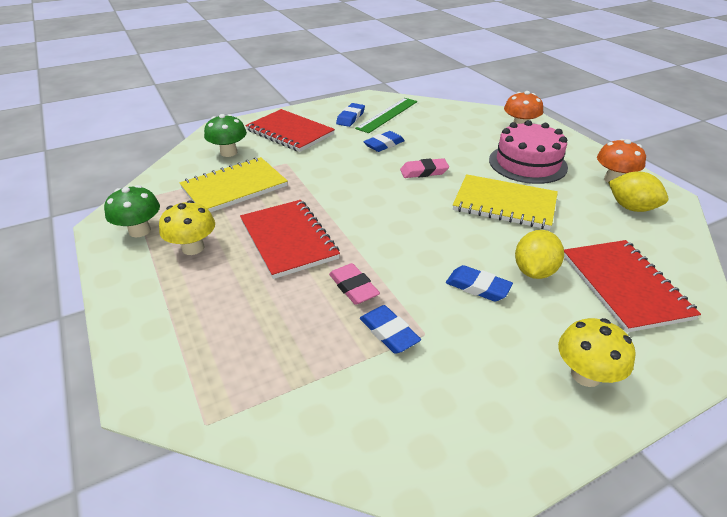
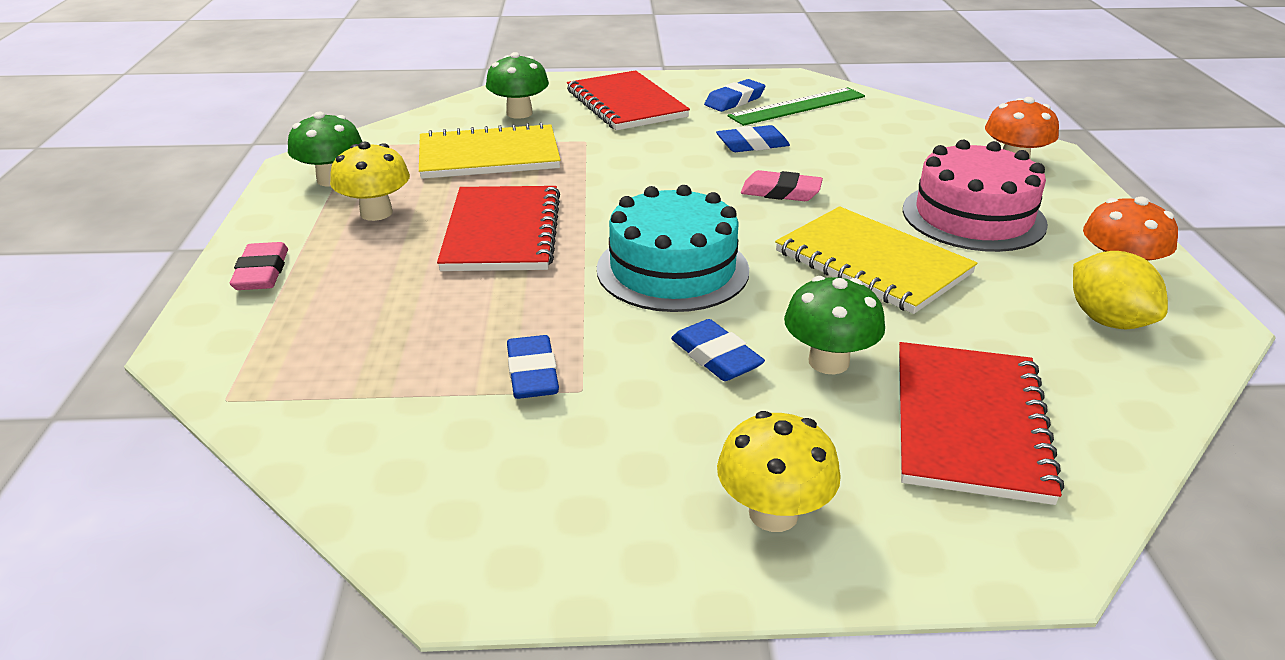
camera: 25 degrees right, 5 degrees down
pink eraser [329,263,380,305] -> pink eraser moved to [230,242,288,290]
yellow lemon [515,230,564,279] -> green mushroom [784,276,885,374]
none -> turquoise cake [597,185,749,312]

